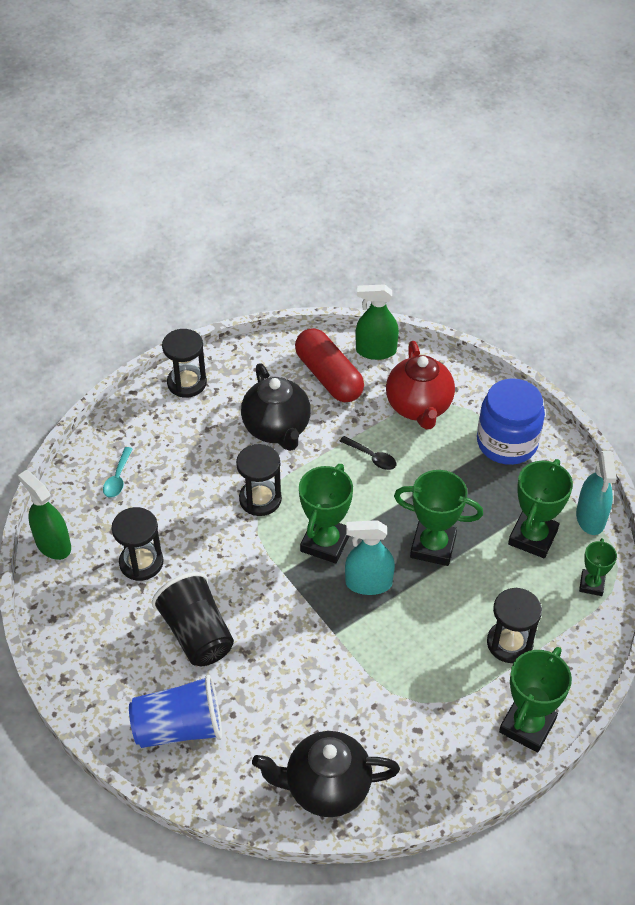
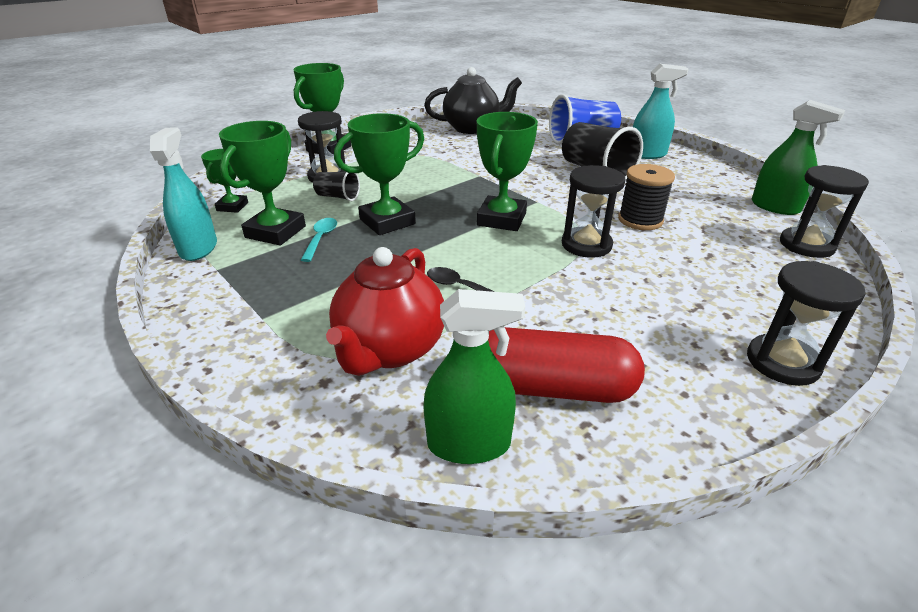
camera: 175 degrees right, 15 degrees down
turquoise spoon [103,447,133,498] -> turquoise spoon moved to [301,218,337,262]
black hourglass [112,507,163,581] -> black hourglass moved to [780,165,869,258]
black teapot [241,363,311,451] -> none
red capsule [295,328,364,402] -> red capsule turned 45 degrees counterclockwise [488,327,645,403]
turquoise spray bottle [345,520,395,595] -> turquoise spray bottle moved to [633,64,689,159]
red teapot [386,341,455,429] -> red teapot turned 150 degrees counterclockwise [326,247,444,376]
green trophy [394,470,483,566] -> green trophy turned 45 degrees counterclockwise [334,113,424,235]
blue jar [477,378,545,465] -> none
none -> black cup [313,171,360,201]
none -> black spool [618,164,675,230]

